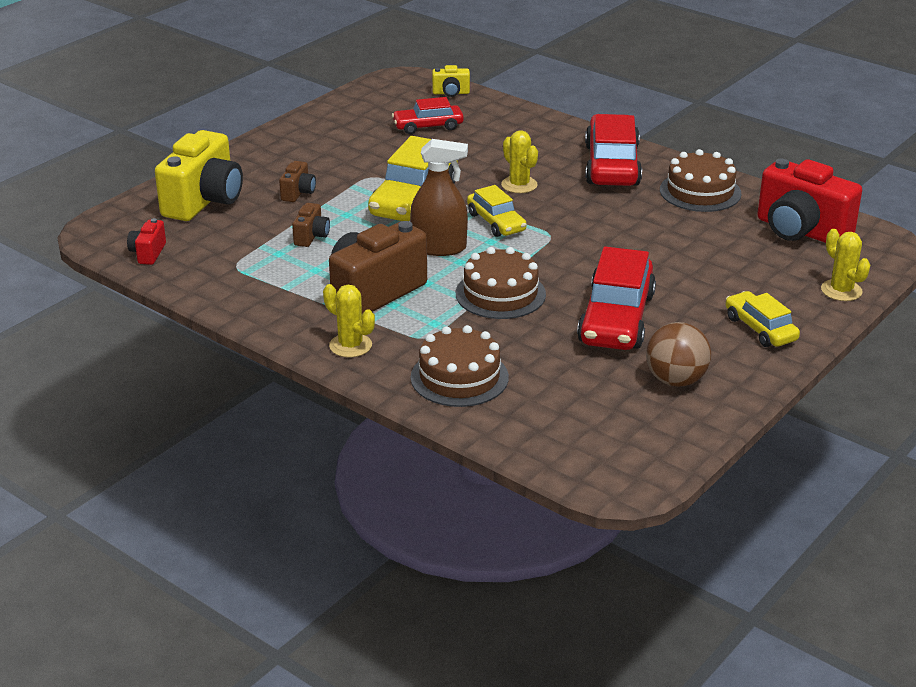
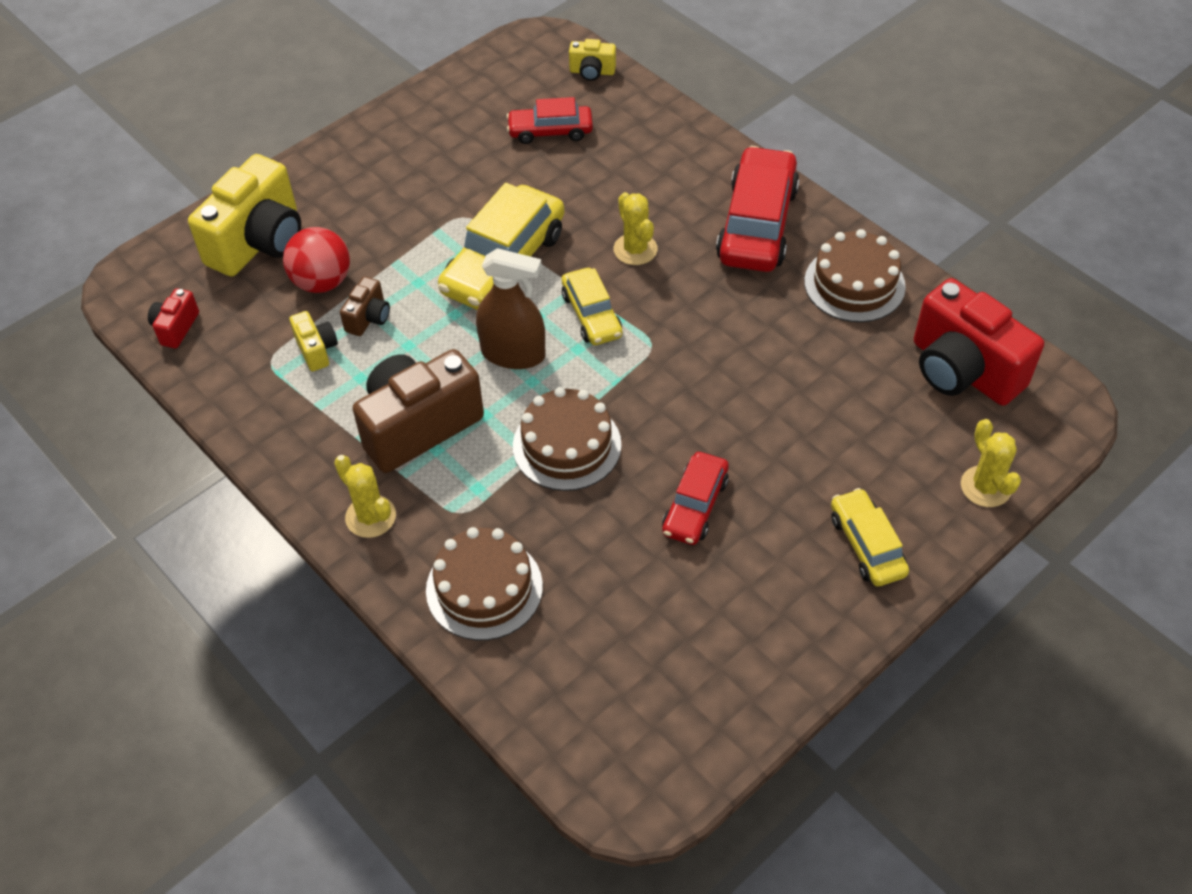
camera: 10 degrees right, 20 degrees up
brown camera [279,161,316,202] -> none
red car [577,247,656,350] -> red car [662,452,729,545], size x0.58
brown ball [646,322,711,387] -> none
none -> red ball [283,227,350,293]
none -> yellow camera [289,311,338,372]

